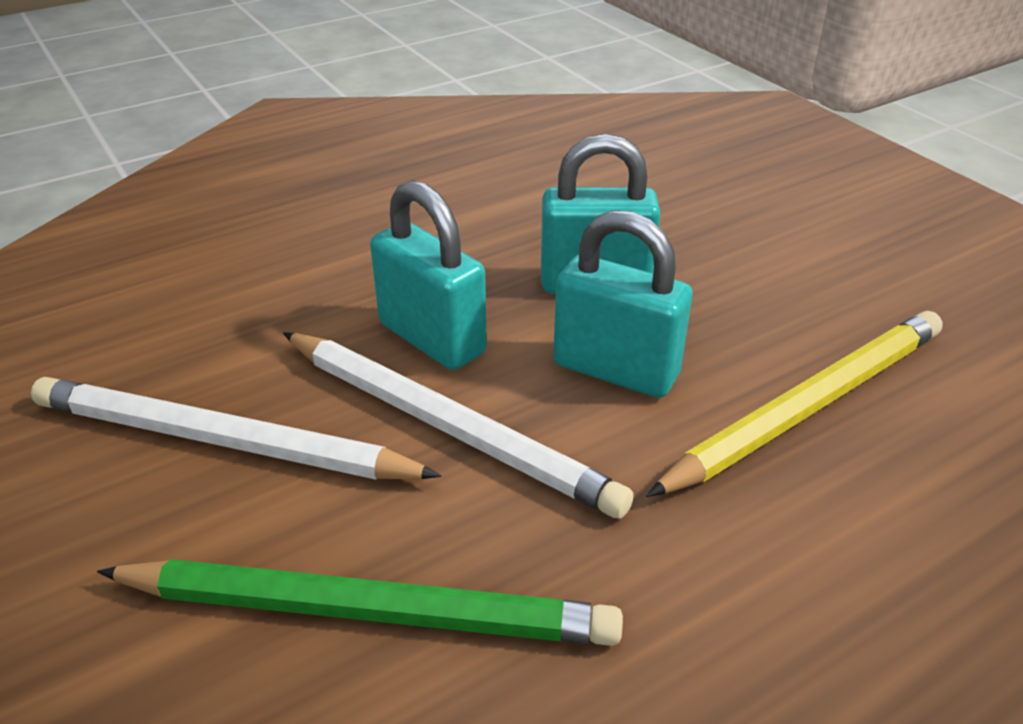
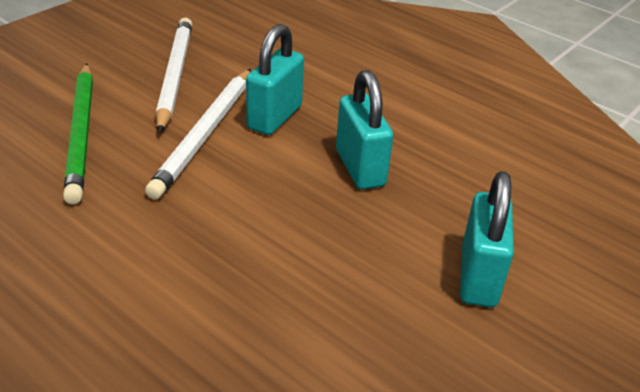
camera: 70 degrees right, 0 degrees up
turquoise padlock [553,210,693,398] -> turquoise padlock moved to [460,171,514,307]
yellow pencil [646,311,943,497] -> none

